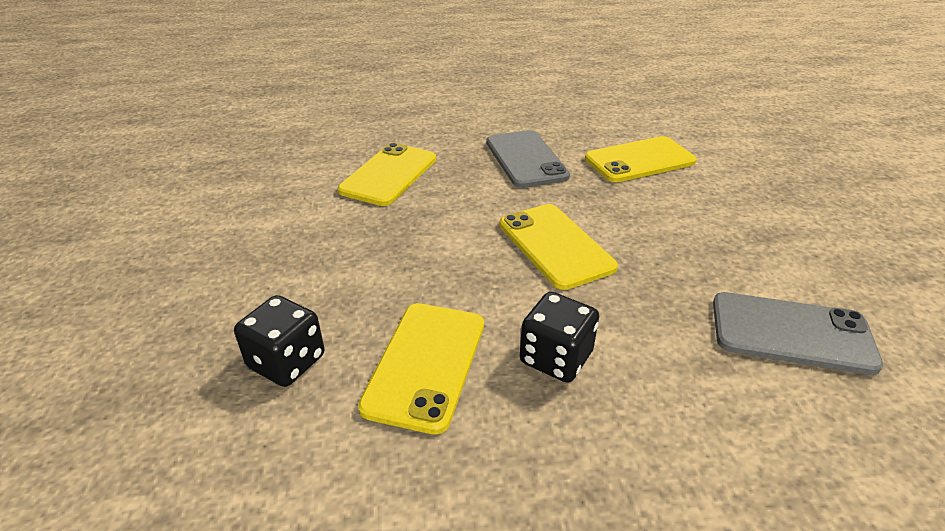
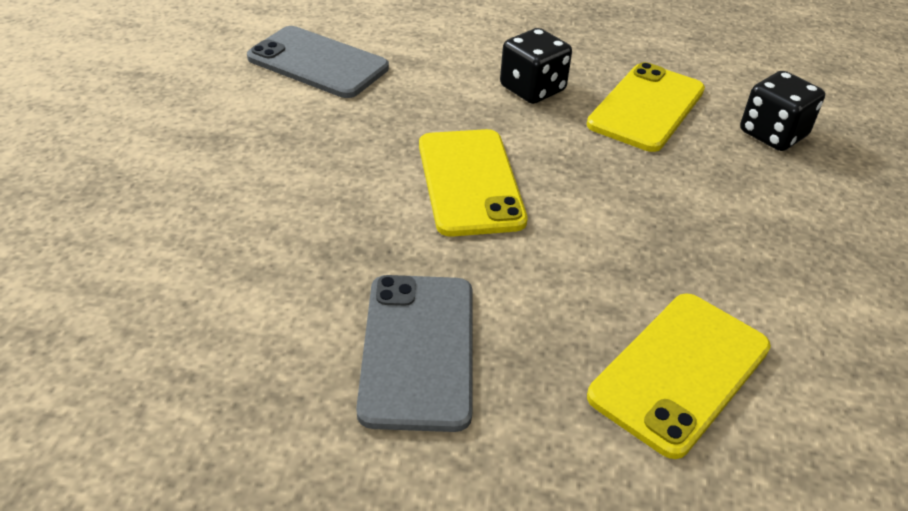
camera: 165 degrees left, 5 degrees up
yellow phone [585,136,697,182] -> none

